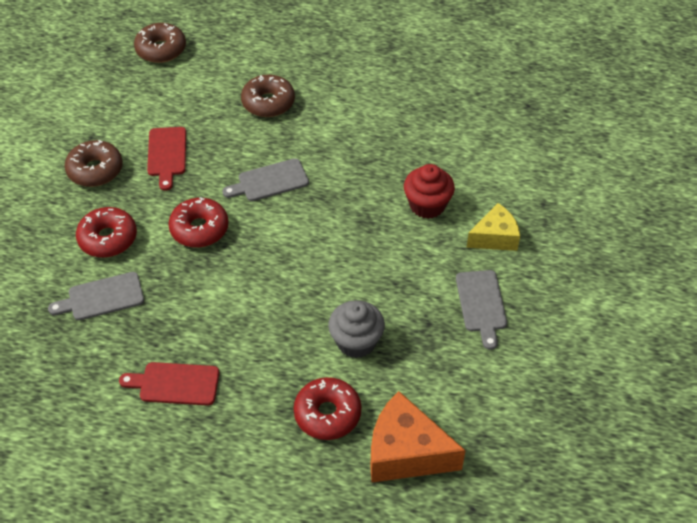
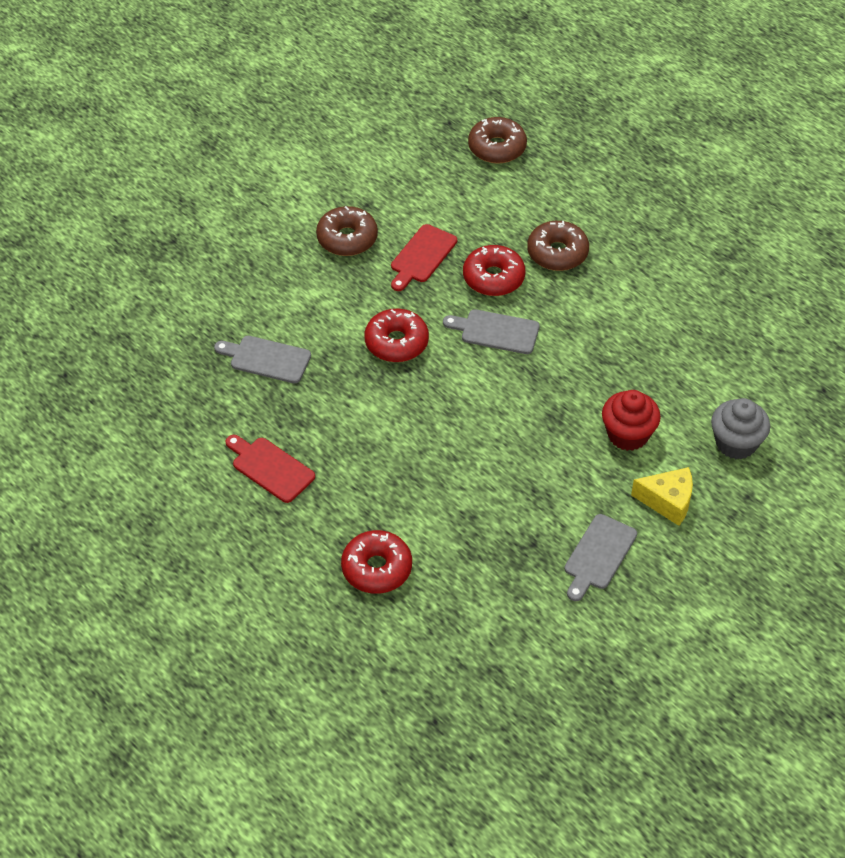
camera: 35 degrees right, 0 degrees up
red donut [76,207,137,258] -> red donut moved to [463,245,525,296]
grey cupcake [328,300,385,358] -> grey cupcake moved to [711,398,770,459]
orange cheese [370,391,466,483] -> none

